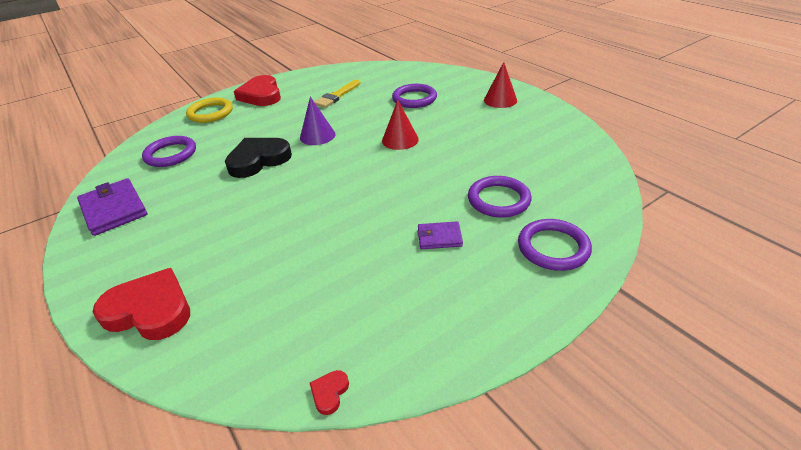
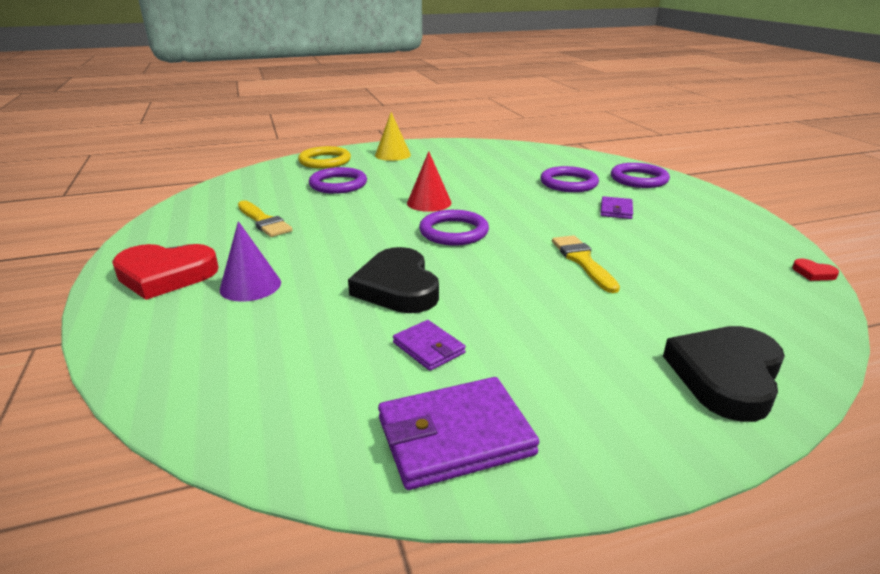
camera: 75 degrees left, 10 degrees down
red heart [92,268,190,340] -> black heart [663,326,785,422]
purple ring [142,136,196,167] -> purple ring moved to [419,210,489,245]
yellow ring [186,98,233,123] -> yellow ring moved to [298,146,351,169]
purple cone [300,97,336,145] -> purple cone moved to [220,221,281,302]
red cone [484,62,517,108] -> yellow cone [375,112,411,161]
none -> purple wallet [393,320,466,371]
none -> yellow brush [552,235,620,293]

